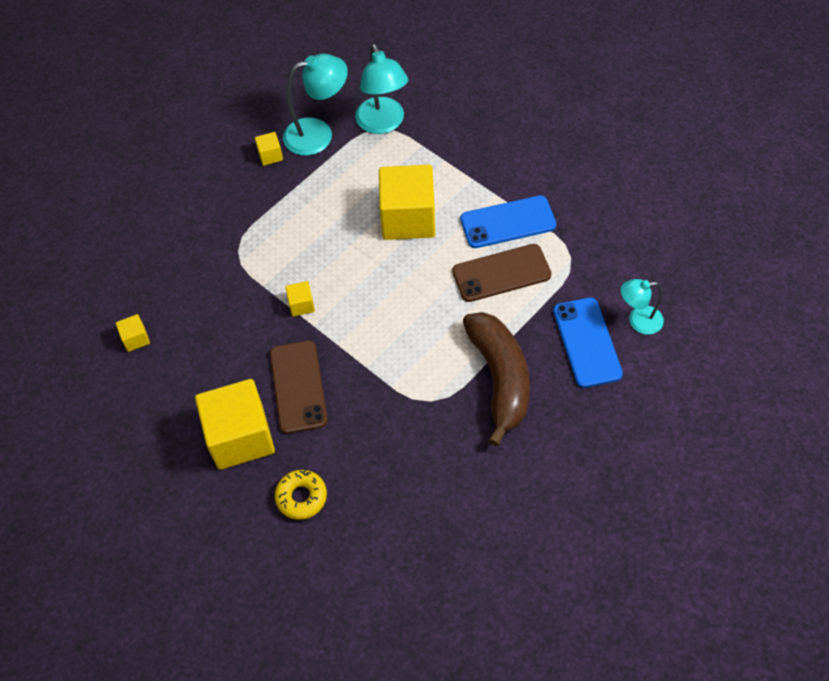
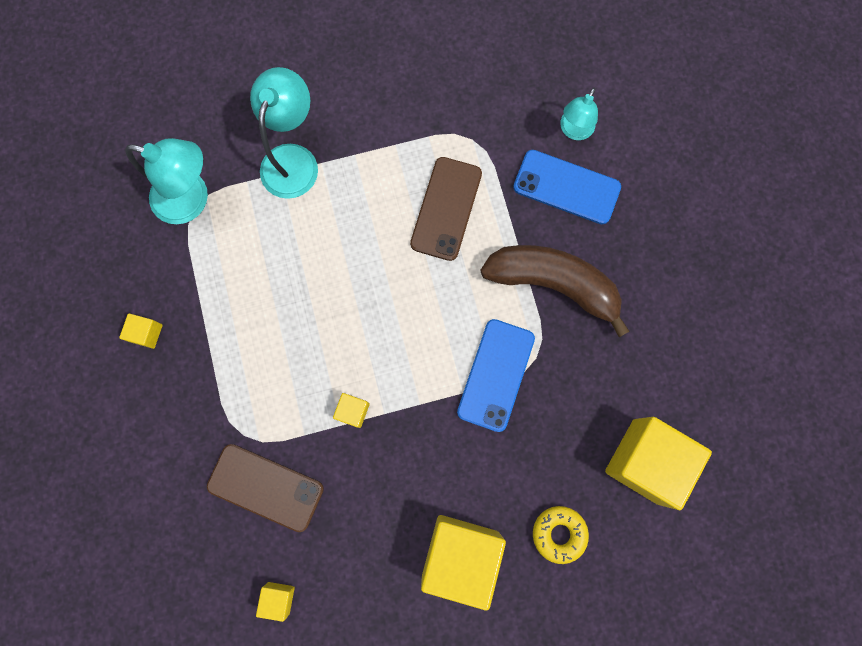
camera: 60 degrees left, 20 degrees up
brown phone [270,341,328,434] -> brown phone moved to [207,444,324,532]
turquoise lamp [283,54,348,156] -> turquoise lamp moved to [250,67,318,199]
yellow cube [379,165,435,240] -> yellow cube moved to [605,417,712,510]
blue phone [460,195,556,248] -> blue phone moved to [457,319,535,432]

